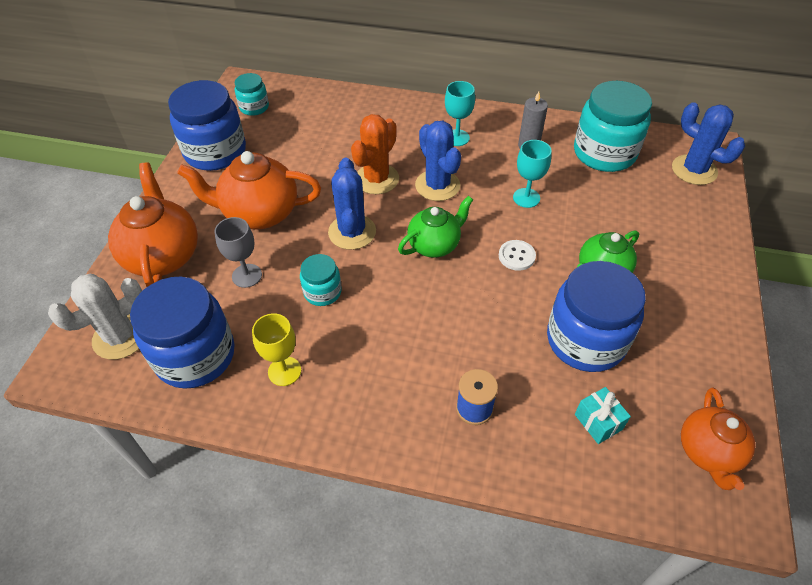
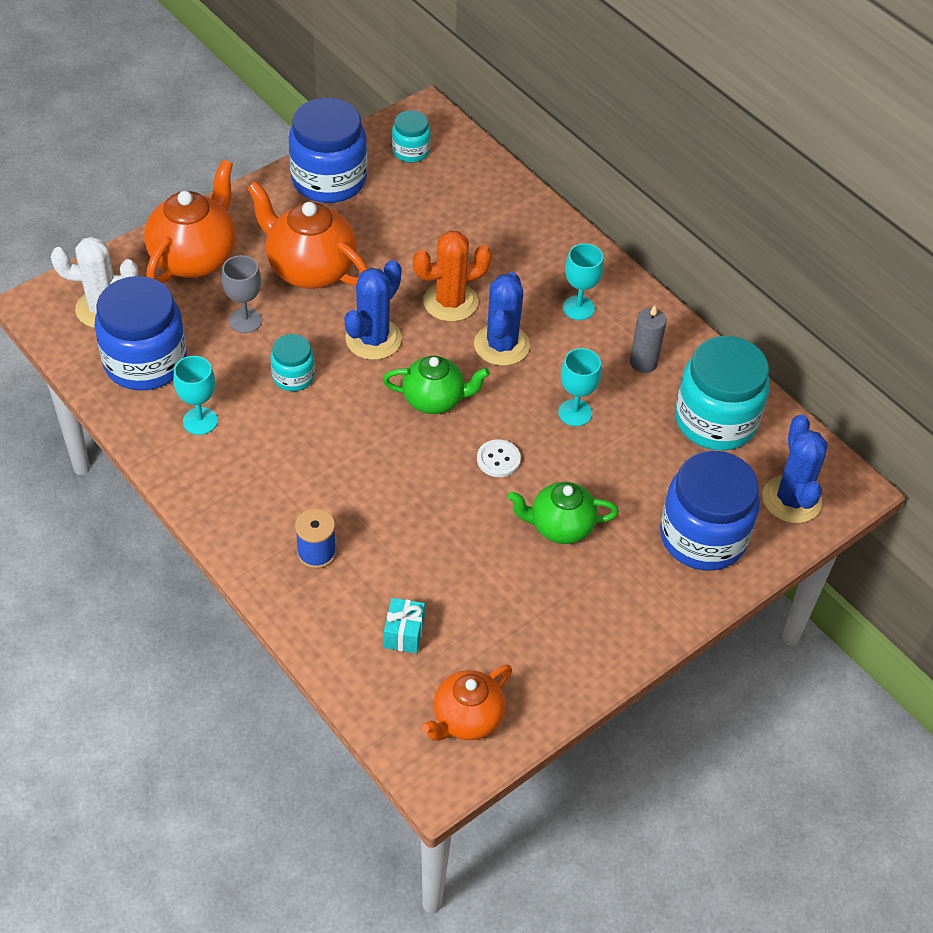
camera: 35 degrees right, 0 degrees up
yellow goblet [252,313,301,386] -> turquoise goblet [173,356,218,435]
blue jar [547,261,646,372] -> blue jar moved to [660,451,760,571]

